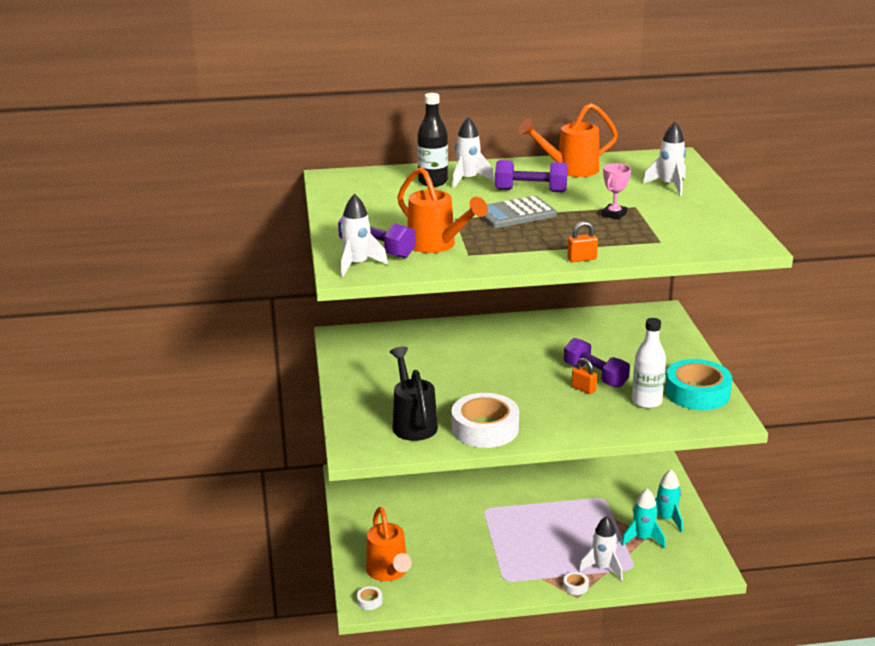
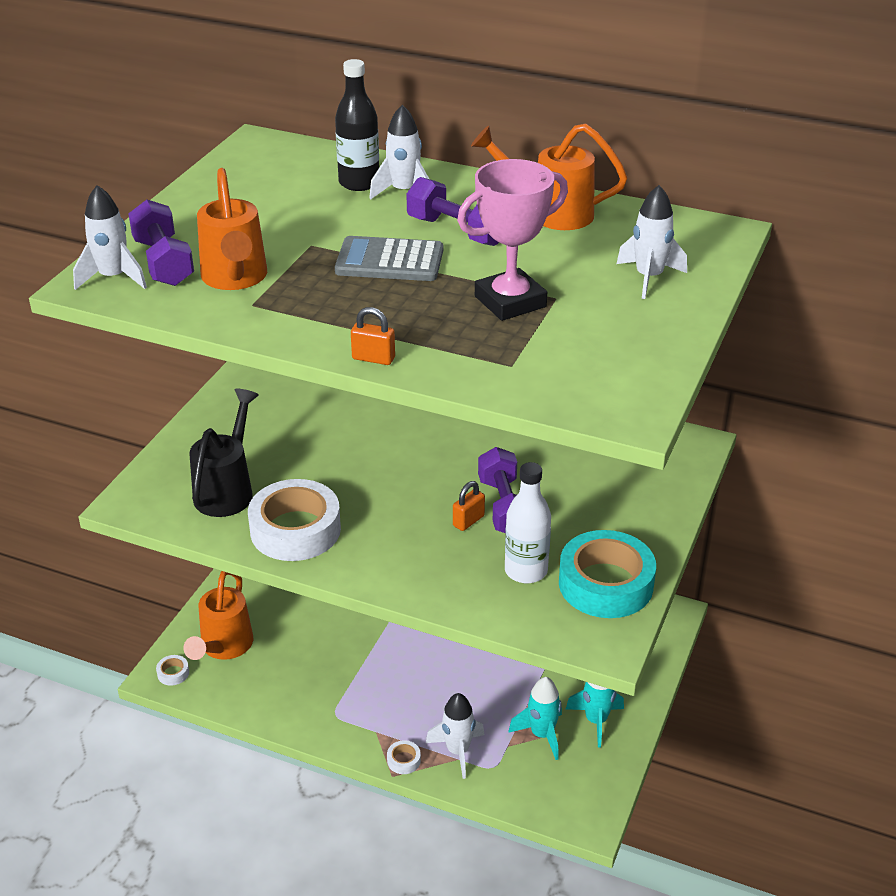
camera: 30 degrees right, 10 degrees up
orange padlock [572,358,597,394] -> orange padlock turned 60 degrees clockwise [453,481,485,531]
pink trophy [602,163,631,220] -> pink trophy [457,159,568,321], size x1.86

